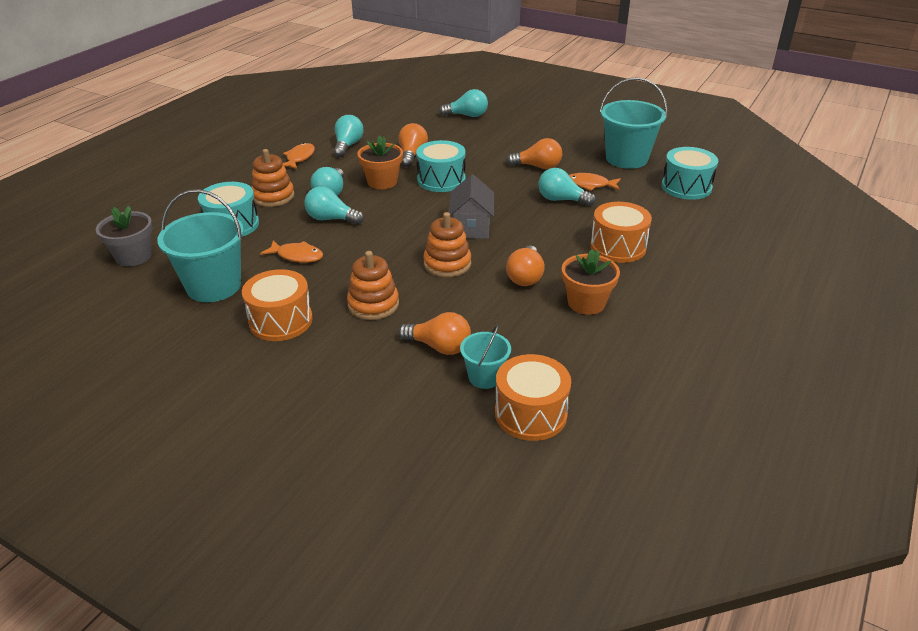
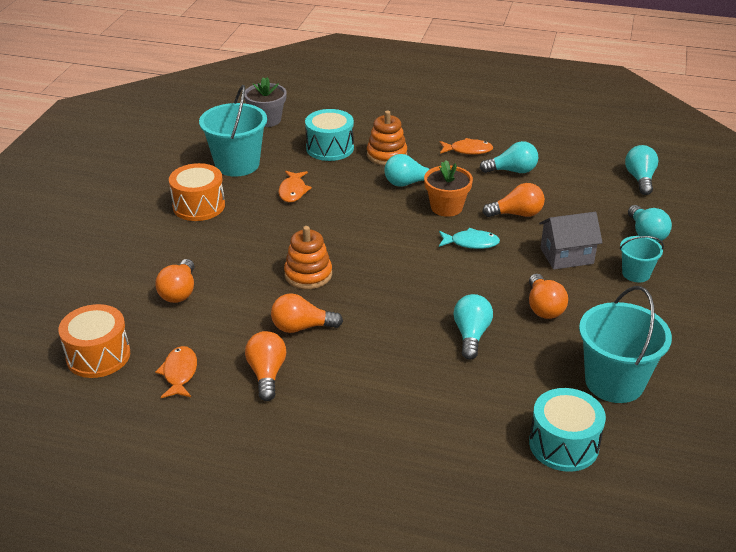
camera: 75 degrees right, 0 degrees up
turquoise light bulb [304,186,364,225] -> turquoise light bulb moved to [625,145,658,195]
orange stacking toy [347,251,399,320] -> none
turquoise drum [416,140,466,192] -> turquoise fish [439,228,500,249]
grey house [449,174,494,239] -> grey house moved to [539,212,602,270]
turquoise bucket [460,324,511,389] -> turquoise bucket moved to [620,236,664,282]
orange flower pot [562,249,620,315] -> orange light bulb [245,331,286,401]
orange fish [569,173,621,191] -> orange fish moved to [155,346,197,398]
orange drum [590,202,652,263] -> none

